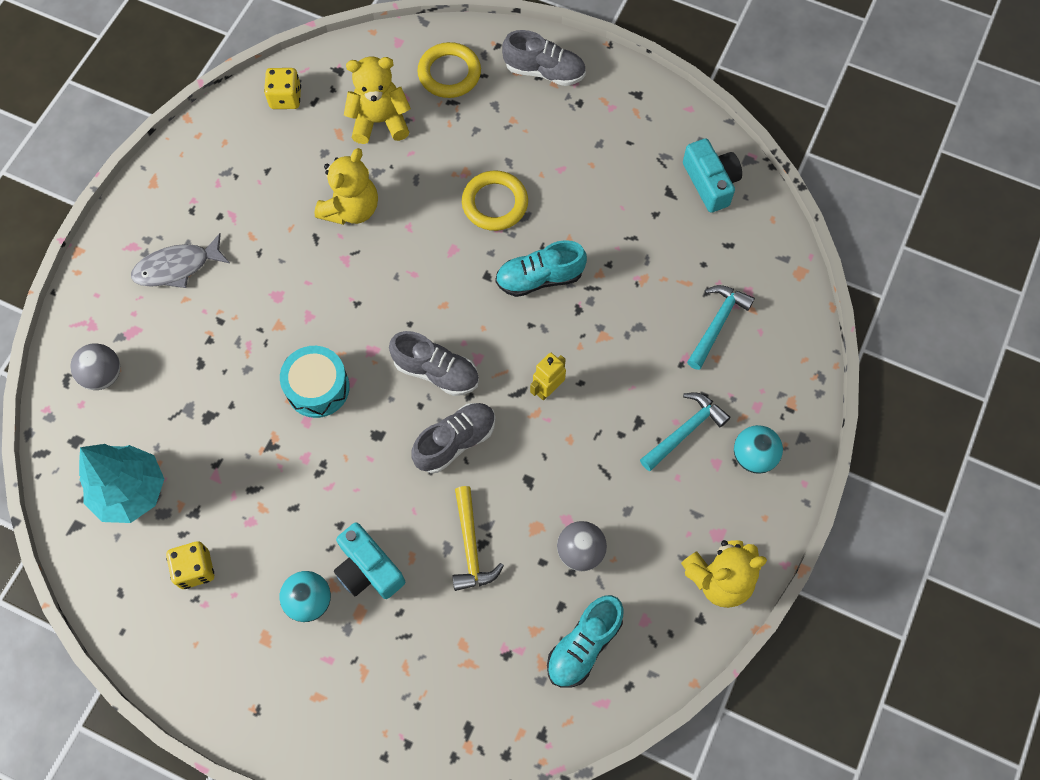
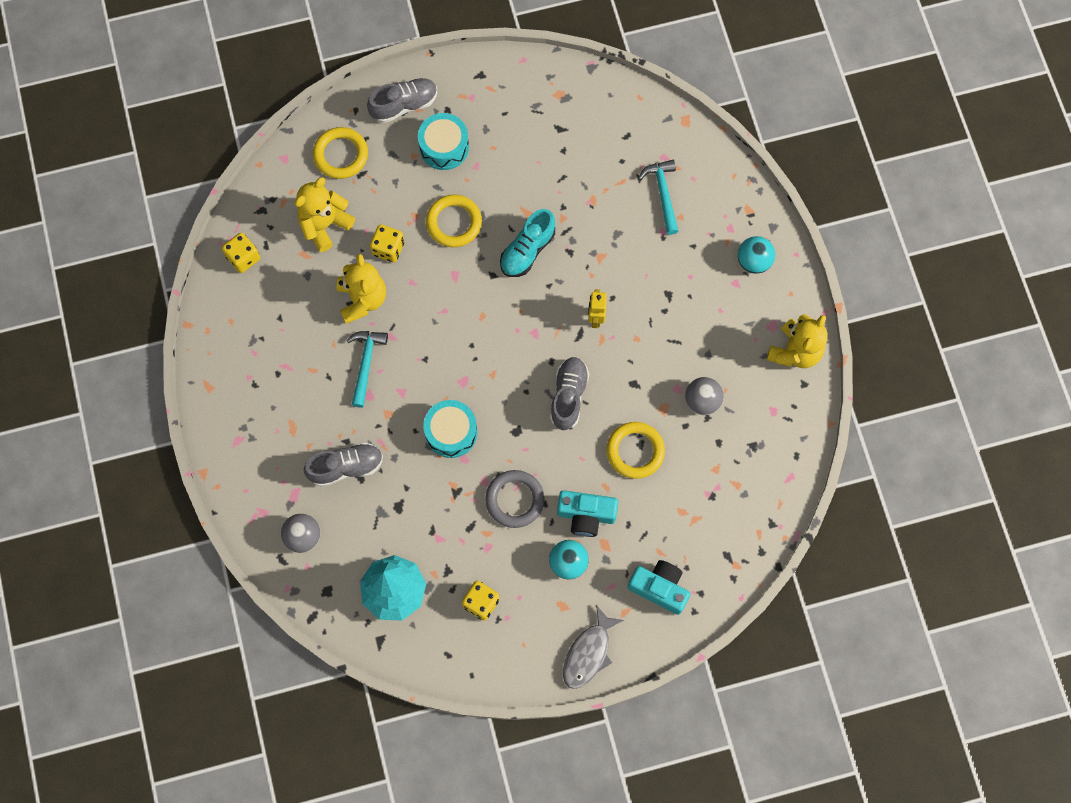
camera: 40 degrees left, 5 degrees up
grey fish [131,233,230,288] -> grey fish moved to [563,605,624,689]
grey shoe [389,331,479,396] -> grey shoe moved to [304,442,383,487]
yellow hammer [452,486,504,591] -> yellow ring [606,422,665,479]
turquoise shoe [547,595,624,687] -> none
turquoise hammer [640,392,730,471] -> turquoise hammer moved to [346,331,388,408]
turquoise camera [683,139,742,213] -> turquoise camera moved to [628,560,690,615]
none -> yellow dice [370,224,404,262]
none -> turquoise drum [418,113,469,170]
none -> grey ring [485,470,544,528]

